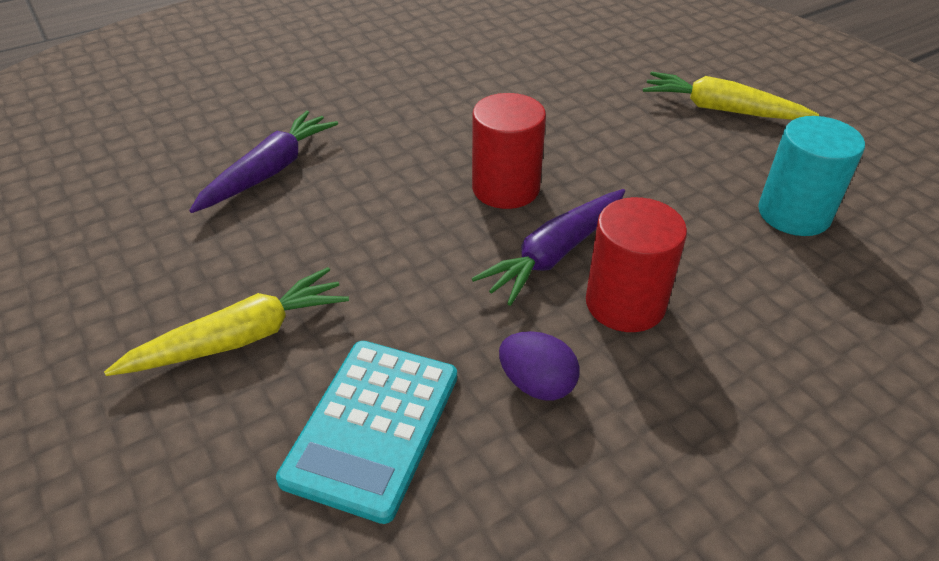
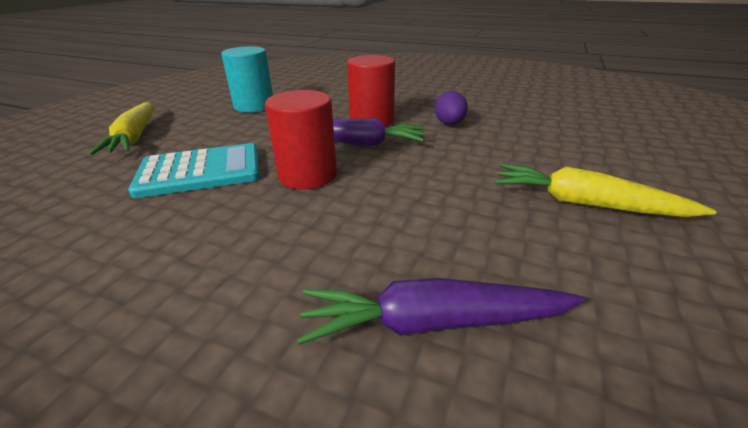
camera: 125 degrees left, 10 degrees down
turquoise calculator [276,341,457,524] -> turquoise calculator moved to [128,143,260,198]

